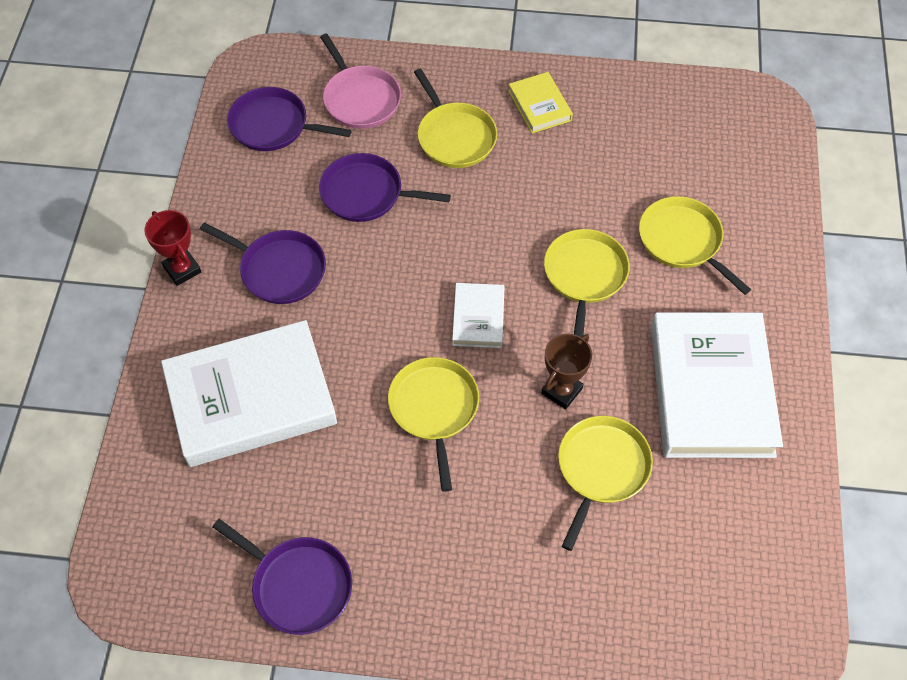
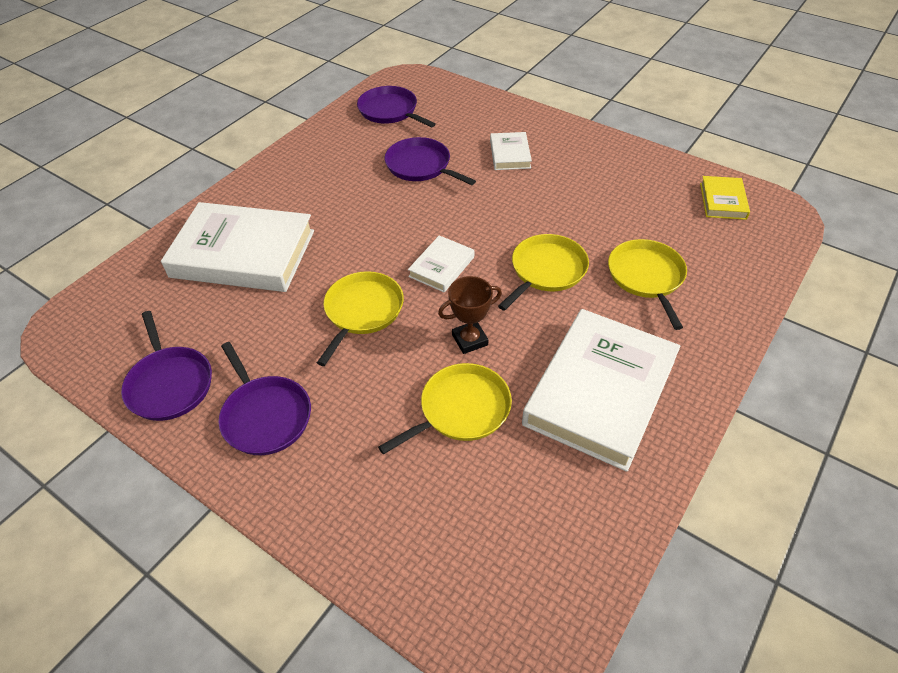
camera: 30 degrees right, 10 degrees down
red trophy [144,210,201,286] -> none
purple pan [200,222,326,304] -> purple pan moved to [219,342,311,455]
pink pan [320,33,401,129] -> none
yellow pan [414,68,498,168] -> white book [490,132,532,170]
yellow book [508,72,573,133] -> yellow book moved to [700,176,750,220]

